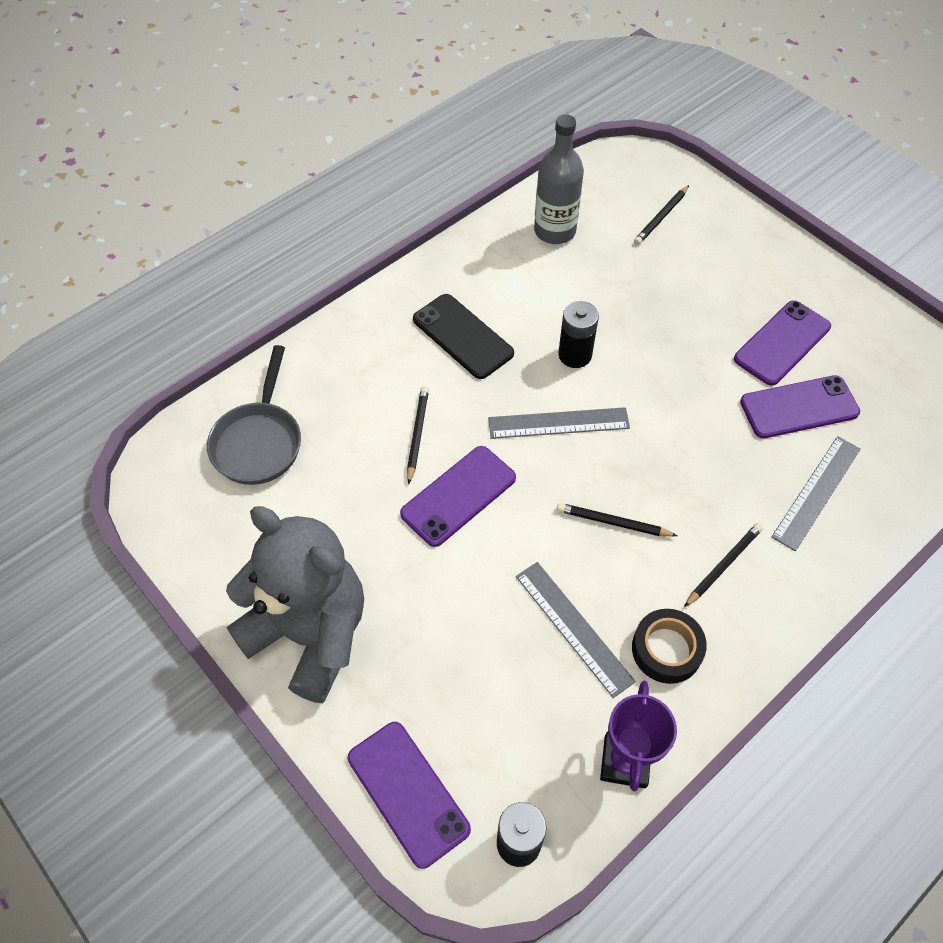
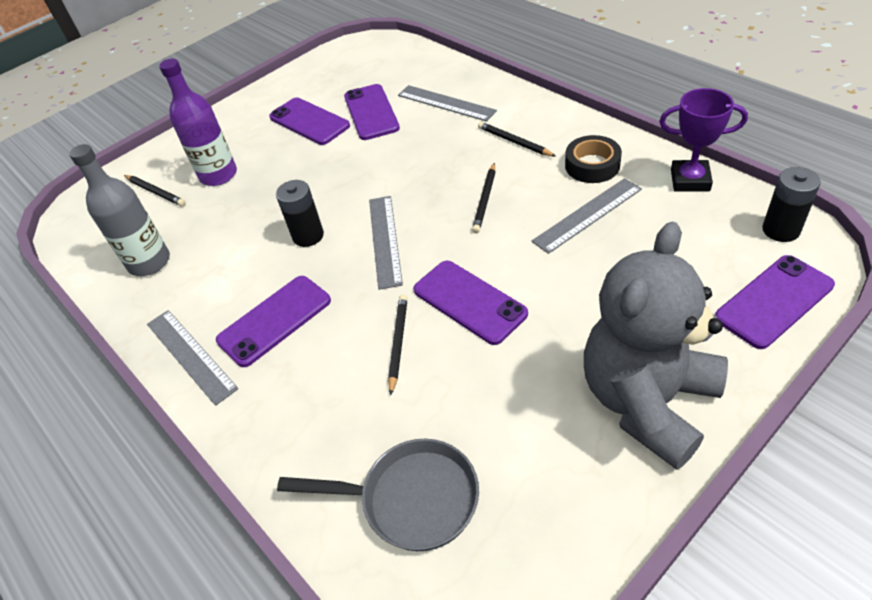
camera: 85 degrees left, 10 degrees down
black pencil [407,386,429,484] -> black pencil turned 90 degrees clockwise [388,295,408,395]
black phone [413,294,514,379] -> purple phone [216,276,331,367]
none -> grey ruler [147,310,238,406]
none -> purple bottle [159,59,237,186]

